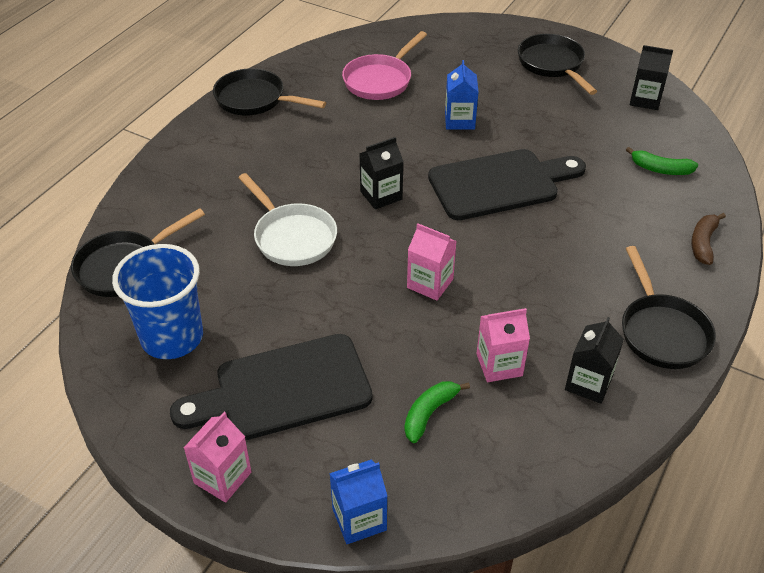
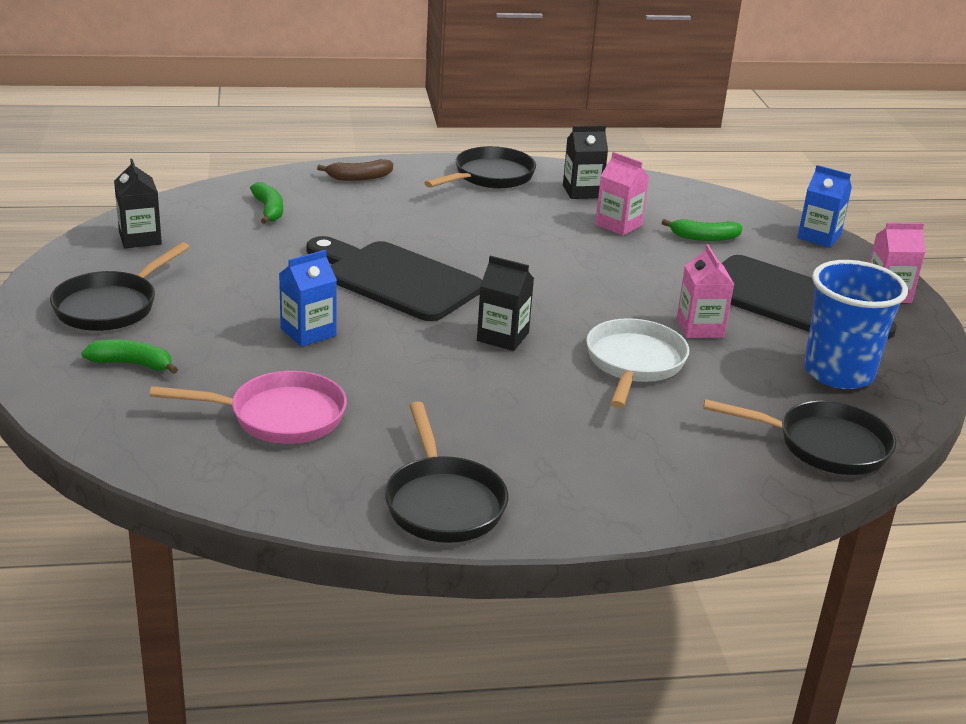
camera: 130 degrees left, 15 degrees down
pink carton [407,223,457,301] -> pink carton moved to [677,244,734,338]
none -> green banana [81,339,178,374]

